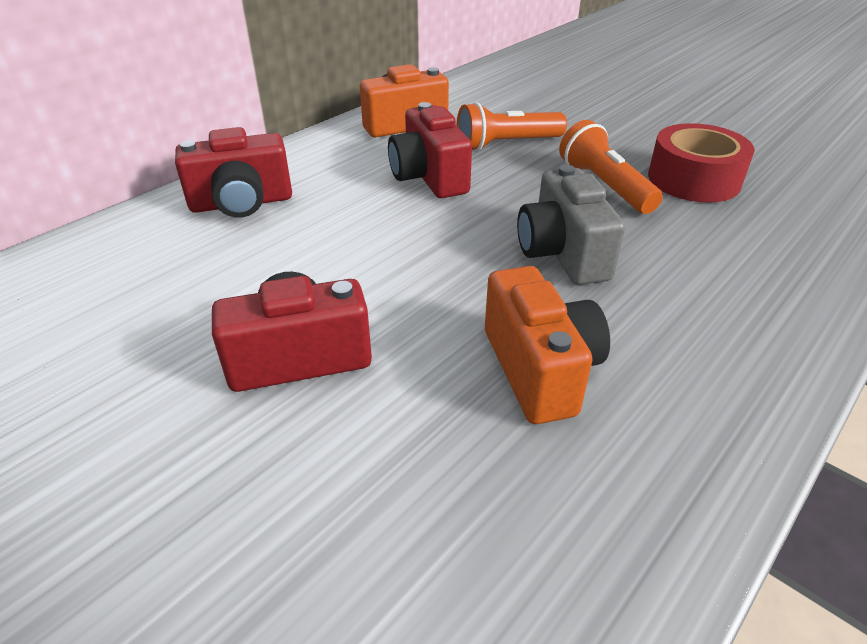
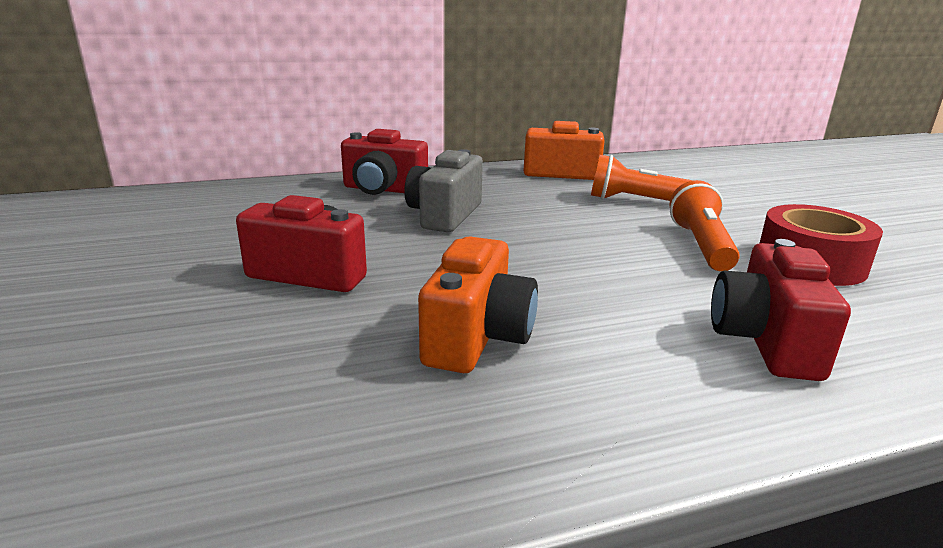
camera: 30 degrees right, 15 degrees down
red camera [388,102,472,198] -> red camera moved to [711,239,851,381]
grey camera [517,165,625,285] -> grey camera moved to [404,149,483,232]

